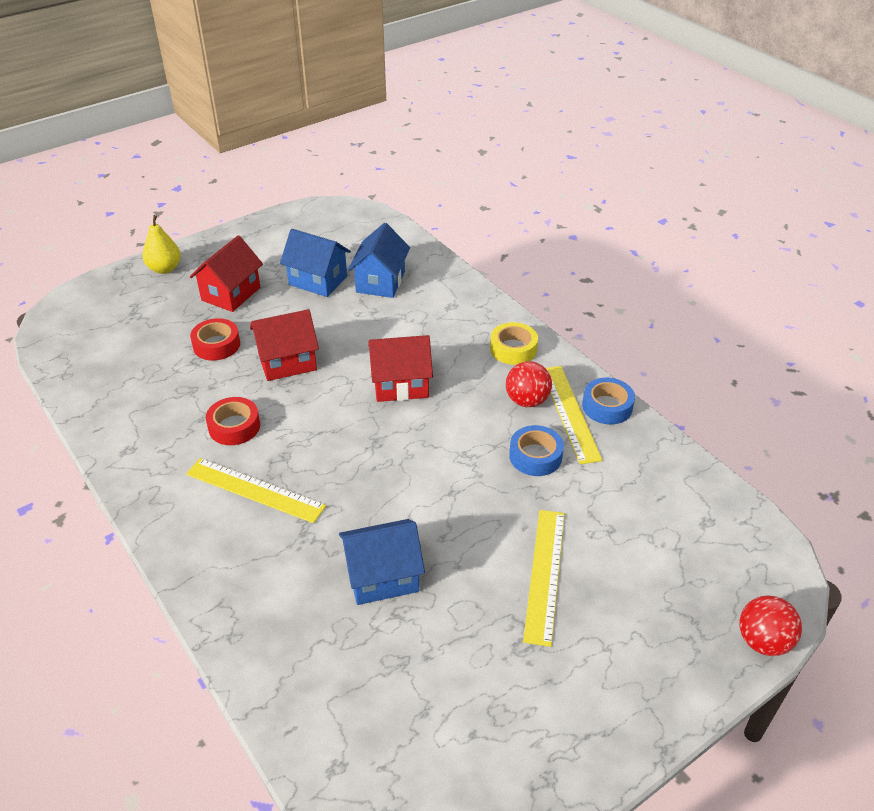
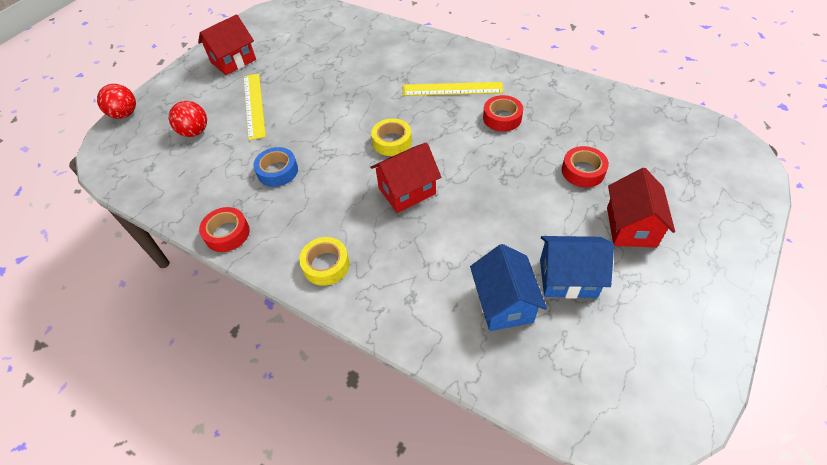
camera: 160 degrees right, 10 degrees up
yellow pear [142,215,181,274] -> none
red house [250,309,319,381] -> red house moved to [198,14,256,75]
blue house [339,519,425,605] -> none
red ball [506,361,552,407] -> red ball moved to [169,101,207,137]
yellow ruler [546,366,603,464] -> none
blue tape [582,378,635,424] -> red tape [199,207,250,252]
none -> yellow tape [371,118,412,156]

